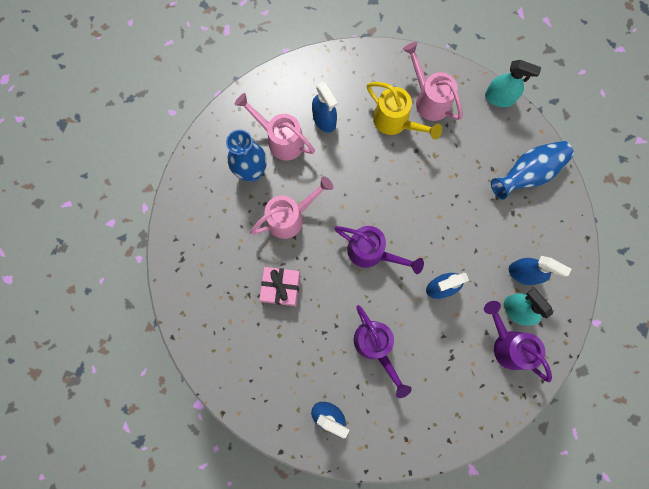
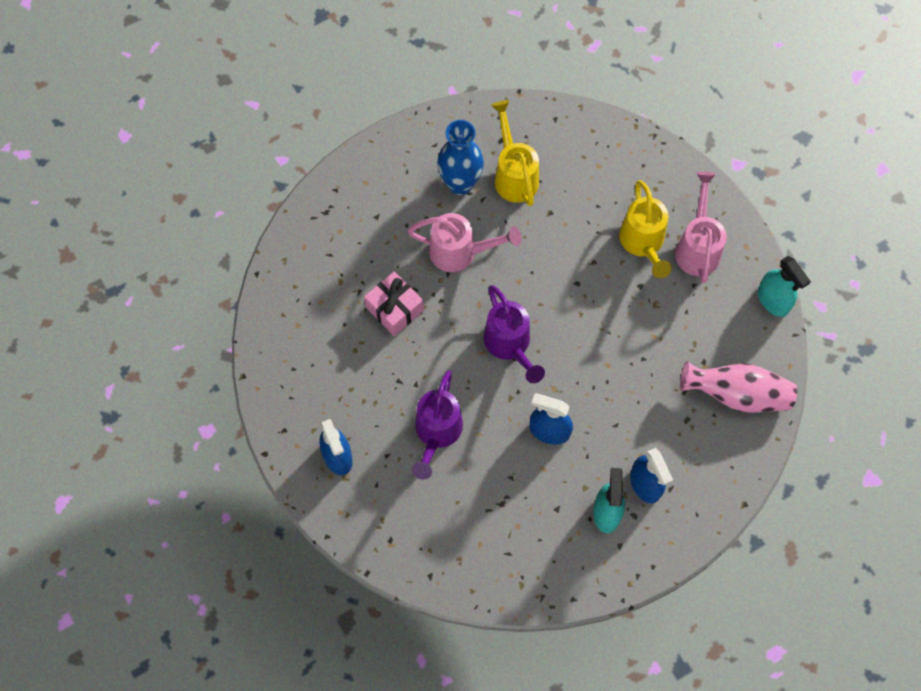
camera: 40 degrees right, 10 degrees down
pink watering can [235,93,315,161] -> yellow watering can [491,100,539,206]
blue spray bottle [312,81,338,133] -> none
purple watering can [484,301,552,382] -> none
blue vase [491,141,574,200] -> pink vase [680,362,797,413]

